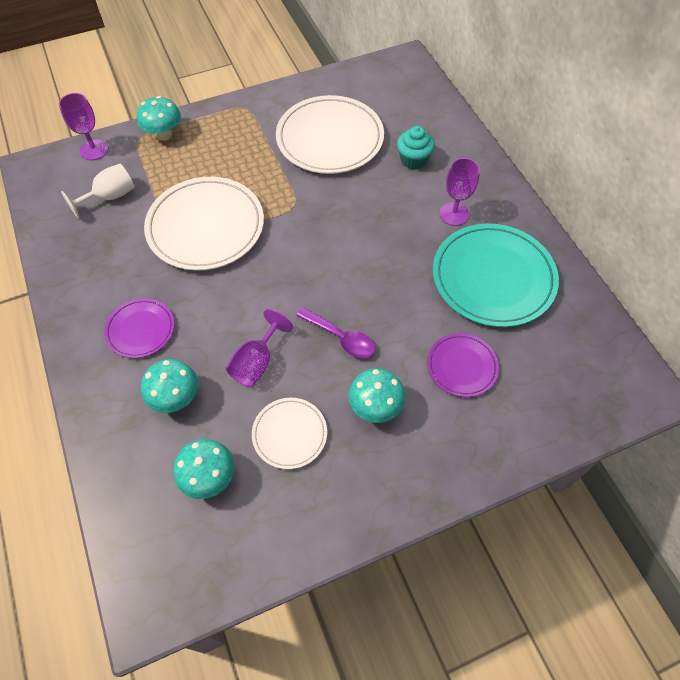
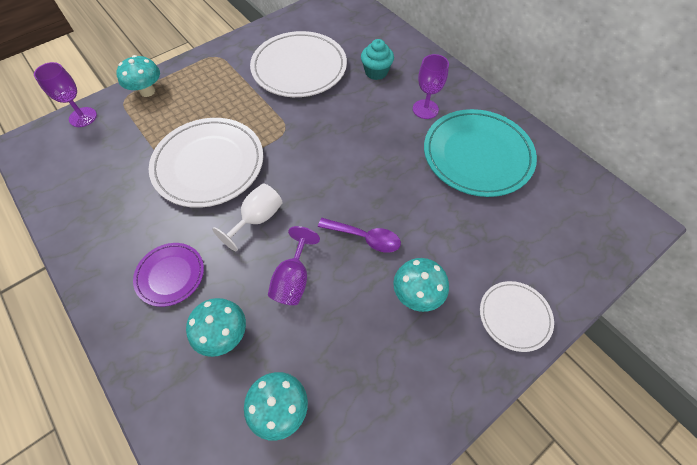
camera: 15 degrees left, 0 degrees up
white goblet [61,164,135,219] -> white goblet moved to [212,183,283,252]
white plate [252,398,327,469] -> white plate moved to [480,281,554,352]
purple plate [427,333,499,397] -> none

